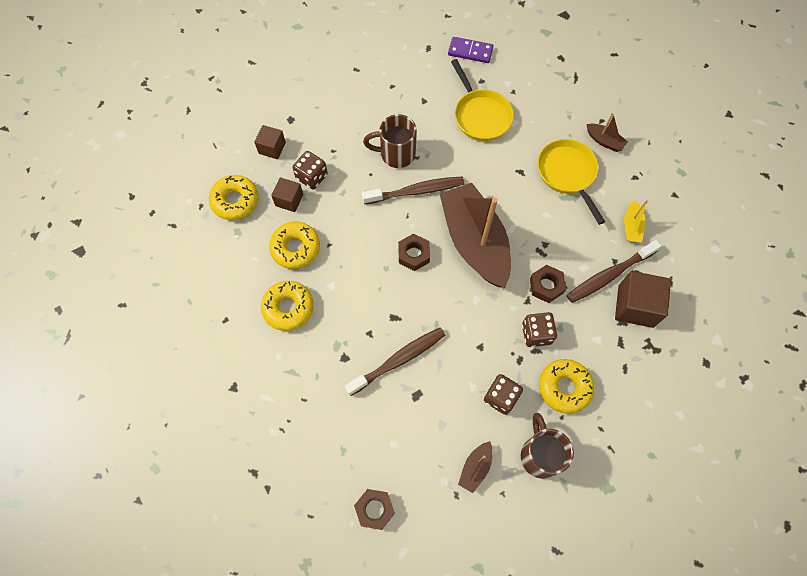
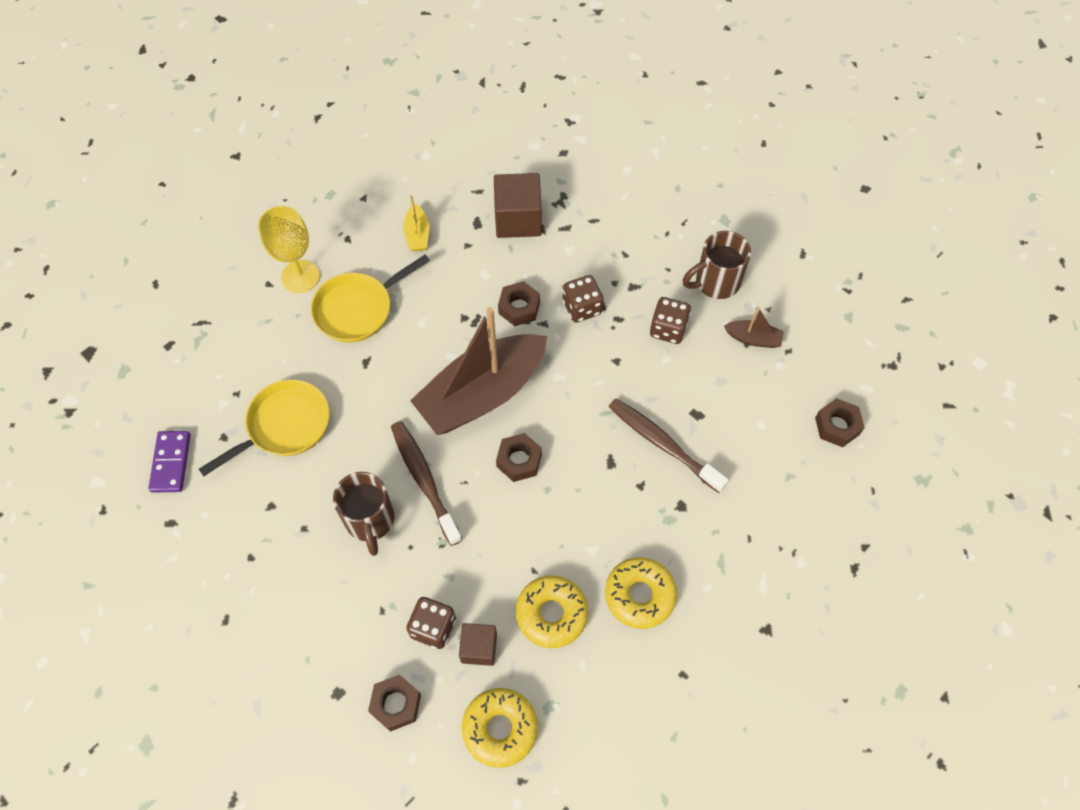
camera: 105 degrees left, 5 degrees down
brown cube [254,125,286,159] -> brown nut [368,675,421,732]
yellow donut [539,359,594,414] -> none
brown toothbrush [567,240,661,303] -> none
brown boat [586,113,628,152] -> yellow goblet [258,206,320,293]
yellow boat [624,200,648,243] -> yellow boat turned 90 degrees clockwise [403,195,429,252]

